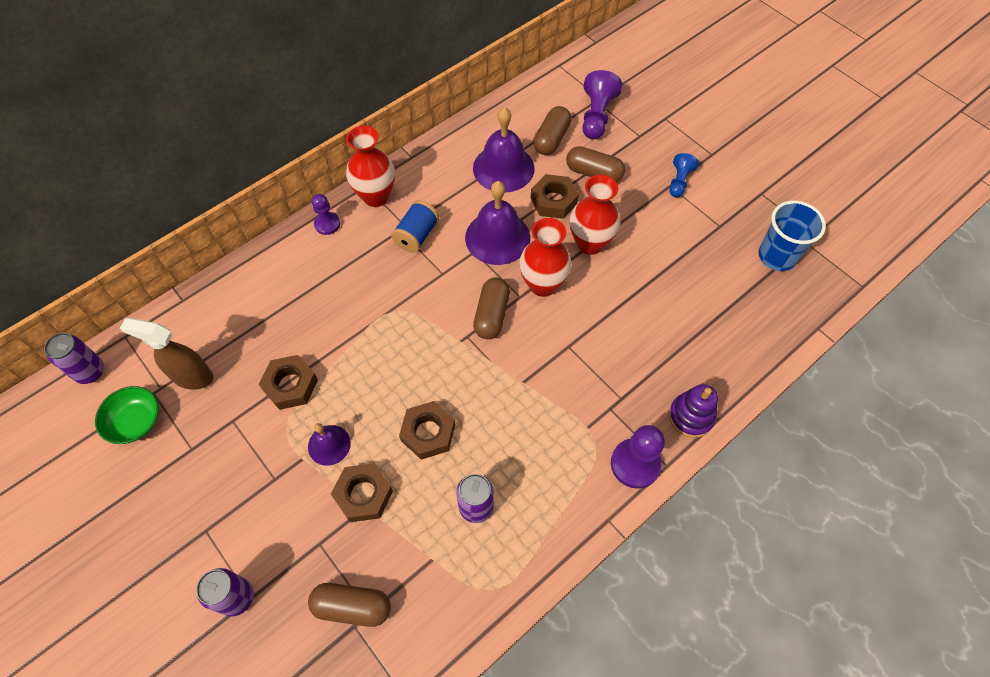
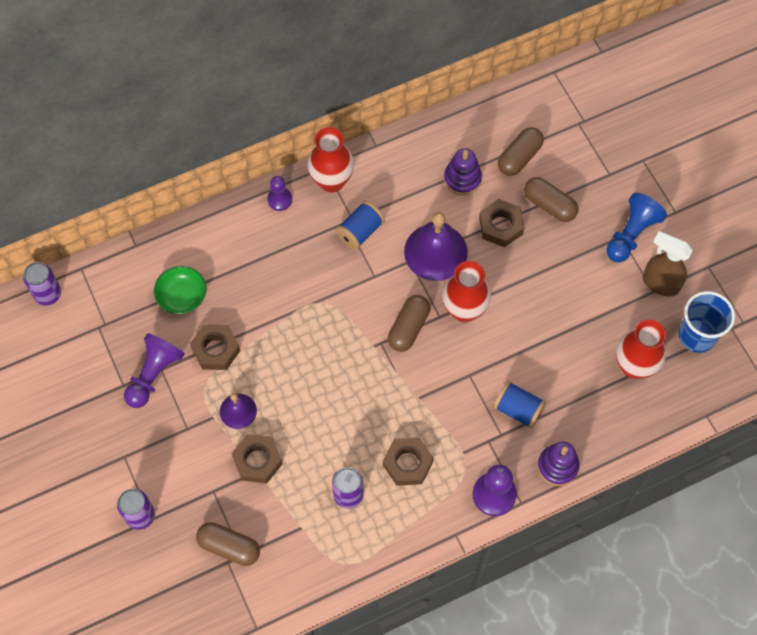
camera: 15 degrees right, 5 degrees up
green bowl [95,386,159,444] -> green bowl moved to [154,266,206,314]
brown spray bottle [120,318,213,390] -> brown spray bottle moved to [643,231,693,296]
brown nut [399,401,455,460] -> brown nut moved to [383,437,433,486]
purple bell [473,107,534,193] -> purple stacking toy [444,148,482,195]
red vase [570,175,620,255] -> red vase moved to [616,319,666,379]
purple pawn [582,70,622,139] -> purple pawn moved to [124,333,185,408]
blue pawn [670,153,699,197] -> blue pawn [606,193,667,262], size x1.61
none -> blue spool [493,381,546,429]

